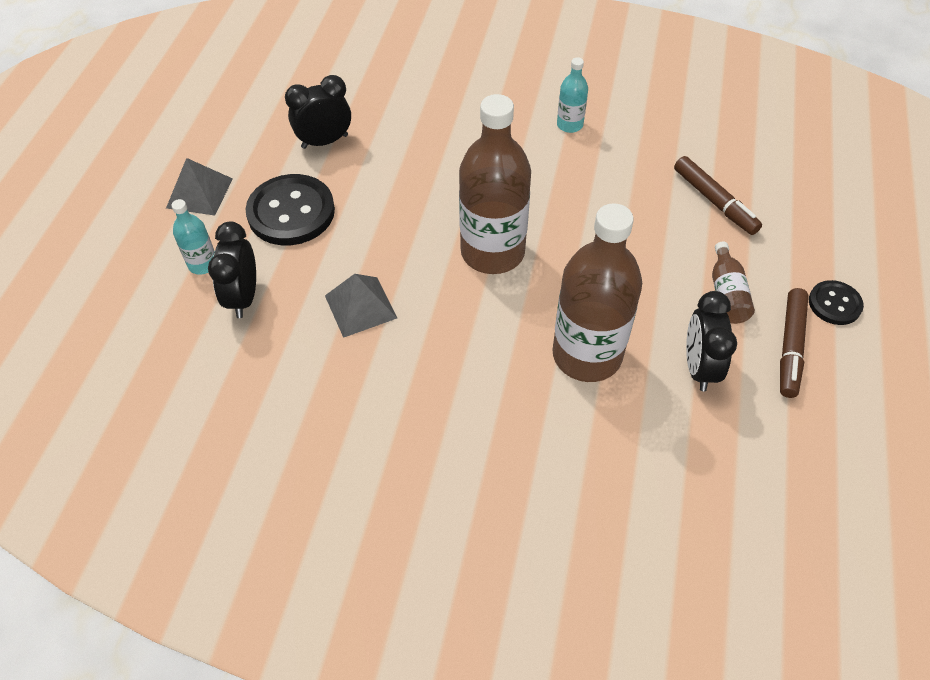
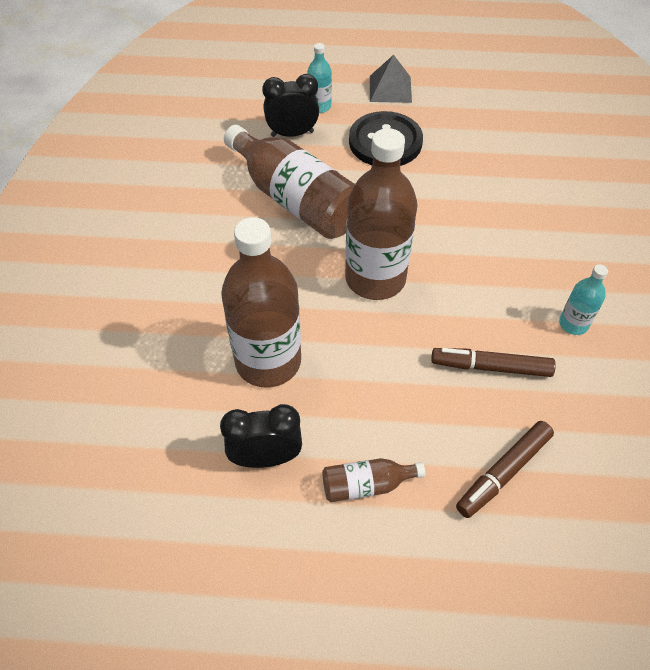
camera: 80 degrees right, 0 degrees up
black clock [285,75,351,149] -> none
grey pyramid [325,274,397,338] -> brown bottle [224,125,355,239]
brown marker [780,288,808,398] -> brown marker moved to [431,348,556,377]
black button [809,280,864,325] -> none

